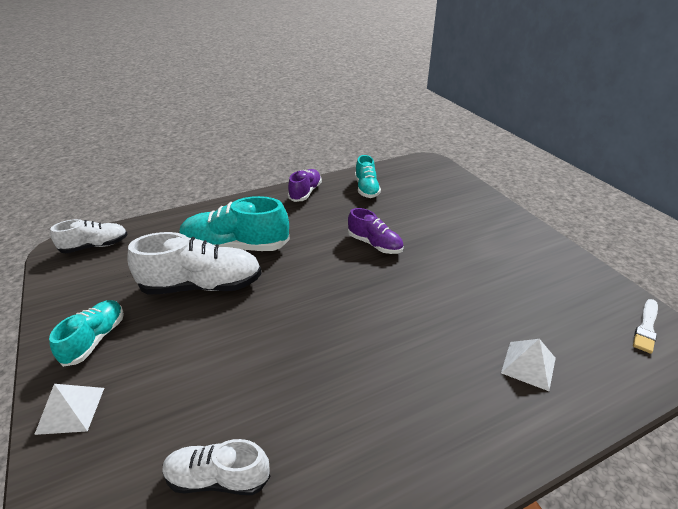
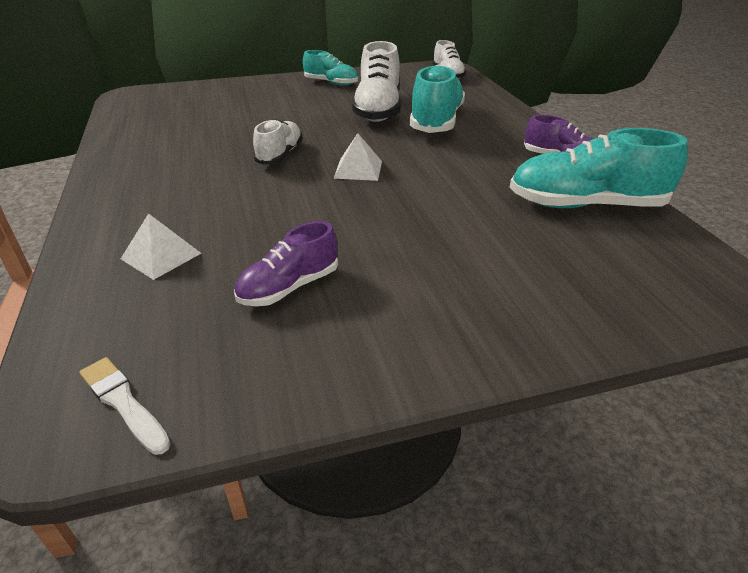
camera: 100 degrees right, 0 degrees up
white pyramid [34,384,104,435] -> white pyramid moved to [333,133,382,181]
white shoe [162,439,270,495] -> white shoe moved to [253,119,303,165]
purple shoe [348,208,404,254] -> purple shoe moved to [234,221,338,306]
turquoise shoe [355,155,381,198] -> turquoise shoe [510,128,688,208], size x1.68

